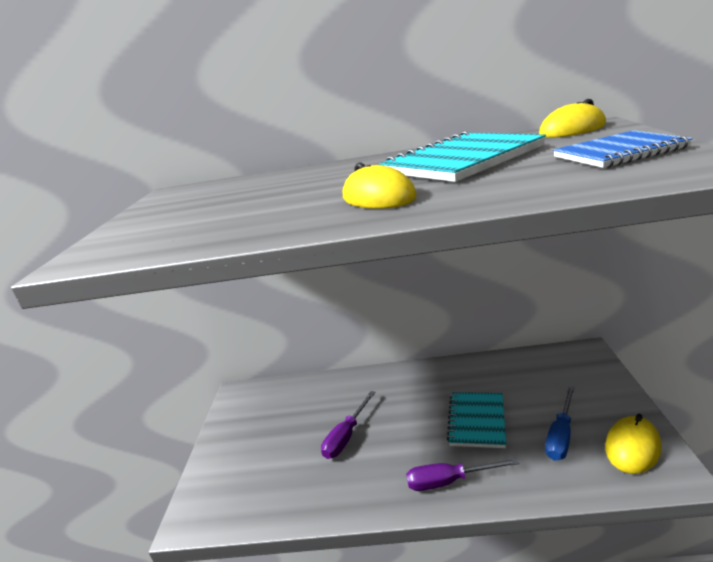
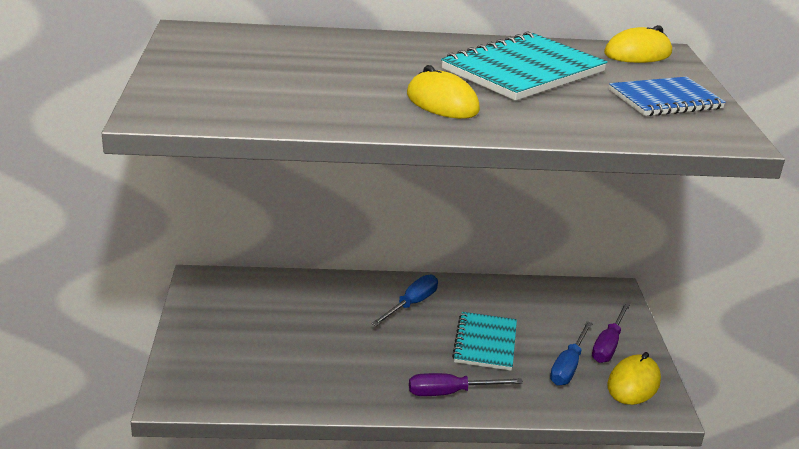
camera: 10 degrees left, 5 degrees up
purple screwdriver [321,391,376,459] -> purple screwdriver moved to [592,302,630,363]
none -> blue screwdriver [371,275,438,326]

